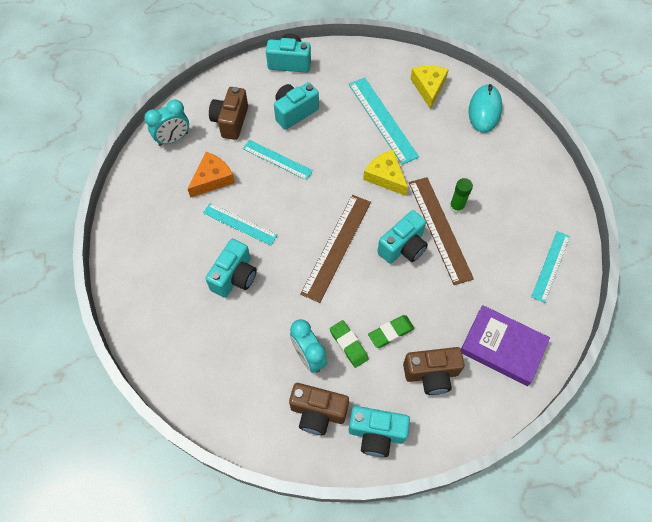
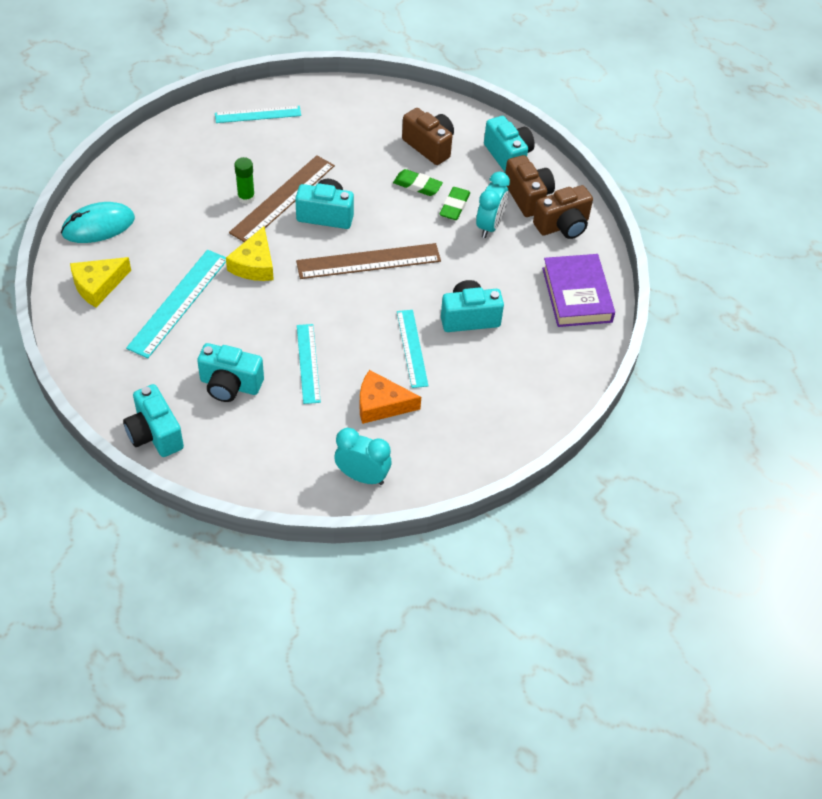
camera: 130 degrees left, 10 degrees down
brown camera [209,87,248,140] -> brown camera moved to [533,185,593,239]
purple book [461,305,550,386] -> purple book moved to [542,254,615,327]

